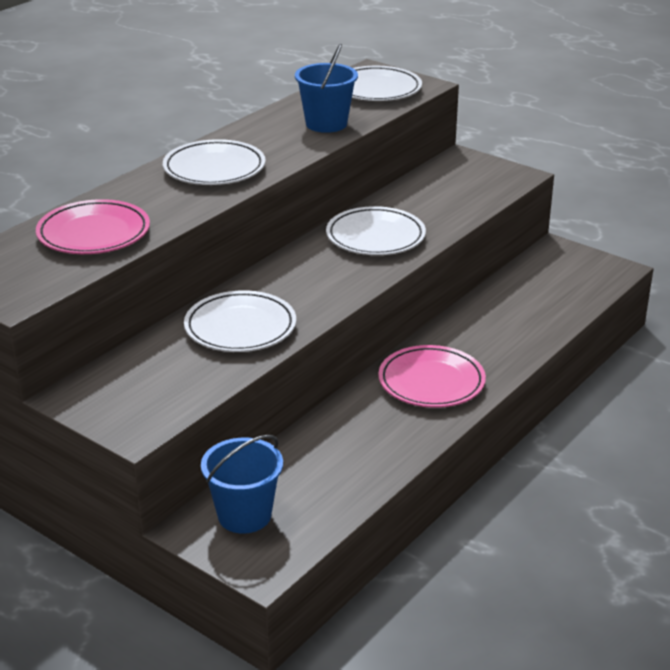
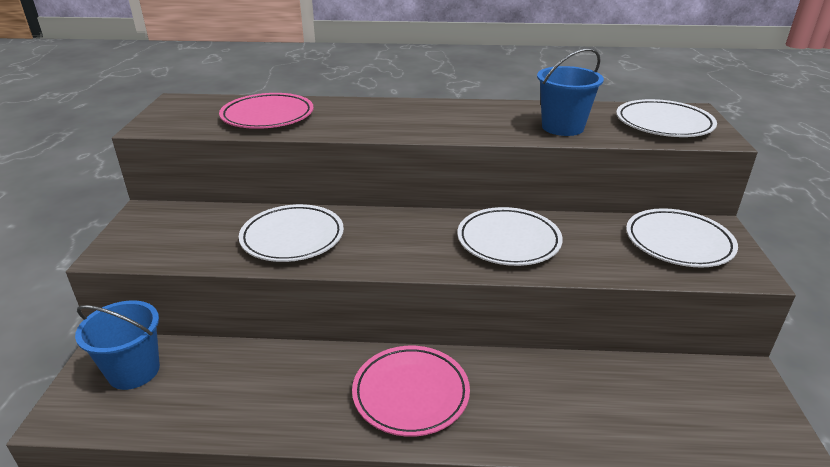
camera: 55 degrees right, 0 degrees up
white plate [163,139,266,185] -> white plate moved to [626,208,738,267]

